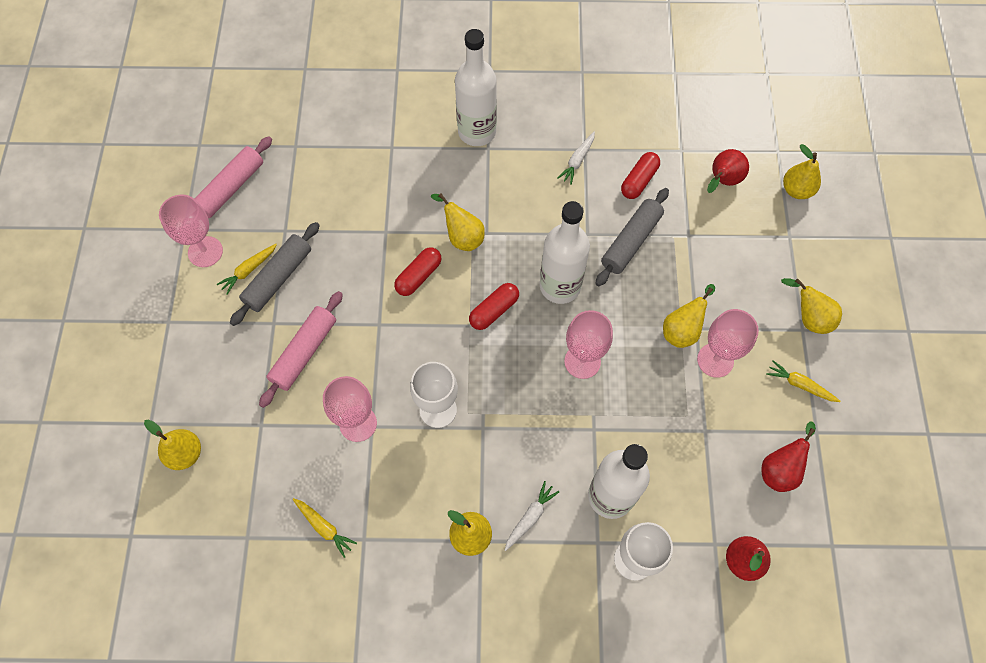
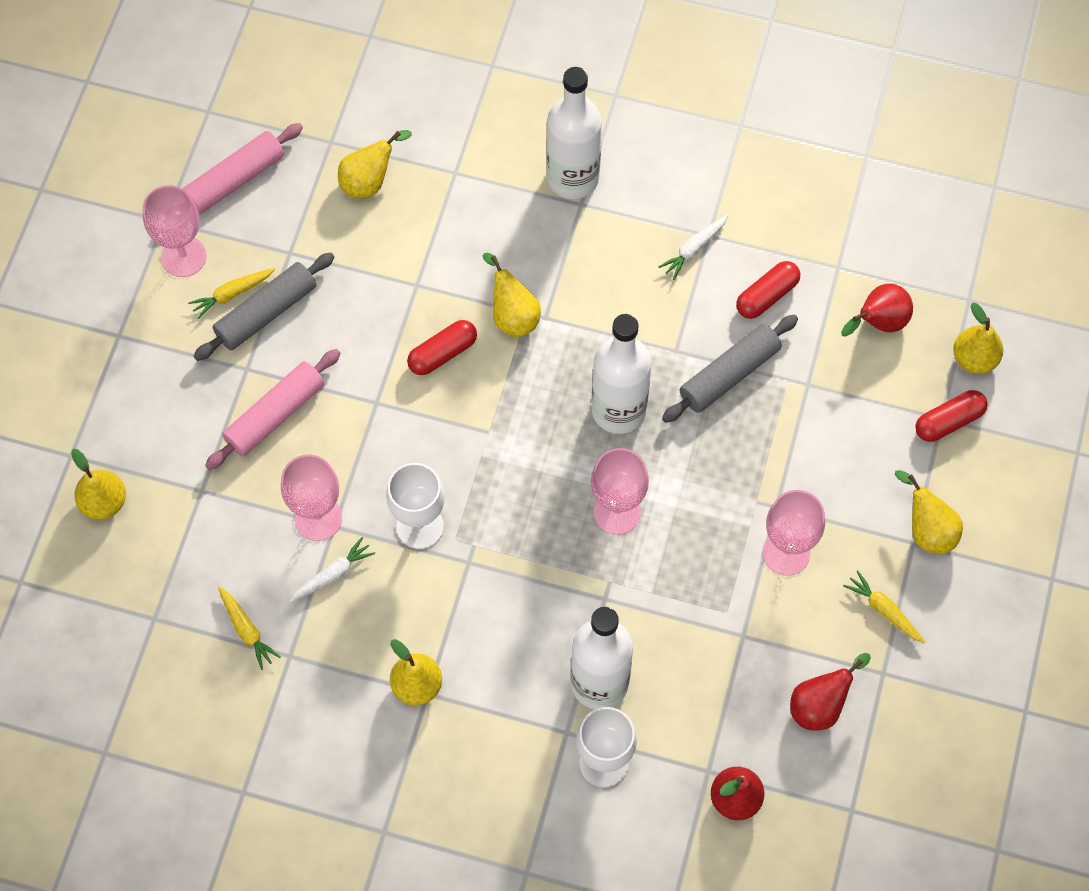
camera: 15 degrees right, 0 degrees up
red capsule [469,283,519,330] -> red capsule moved to [915,390,988,442]
white carrot [505,481,559,551] -> white carrot moved to [289,537,375,603]
yellow pear [663,284,715,348] -> yellow pear moved to [338,130,412,198]

